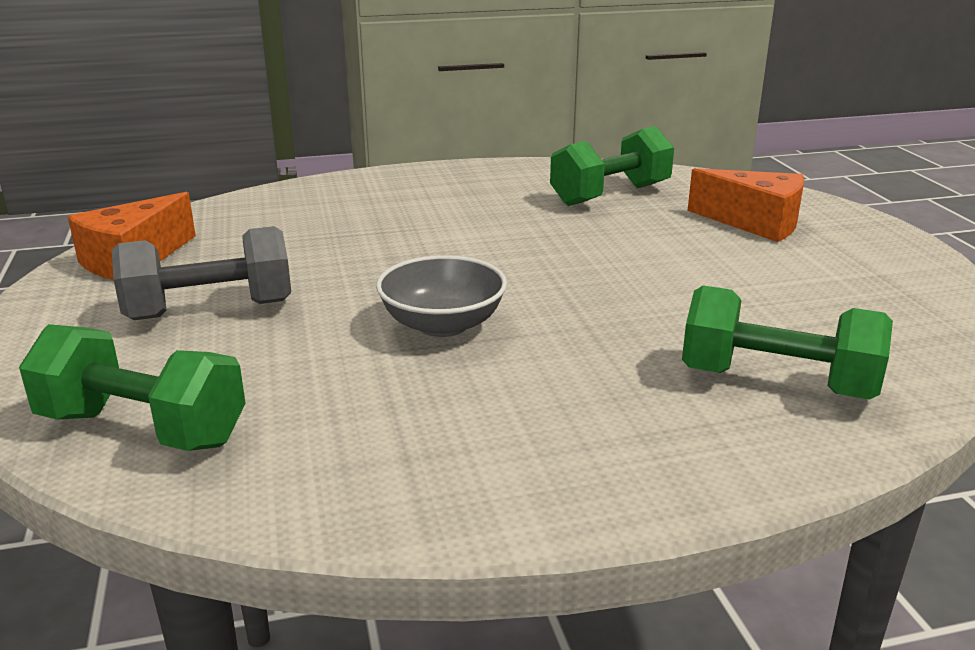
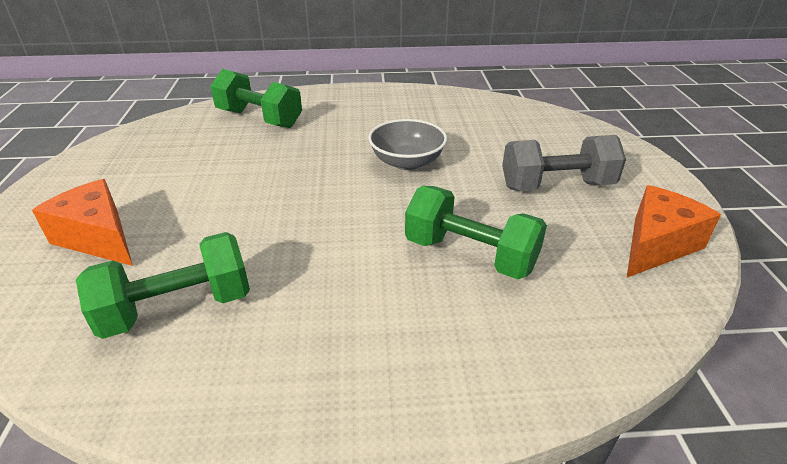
camera: 170 degrees left, 10 degrees up
green dumbbell [19,324,246,451] -> green dumbbell moved to [405,186,547,279]

